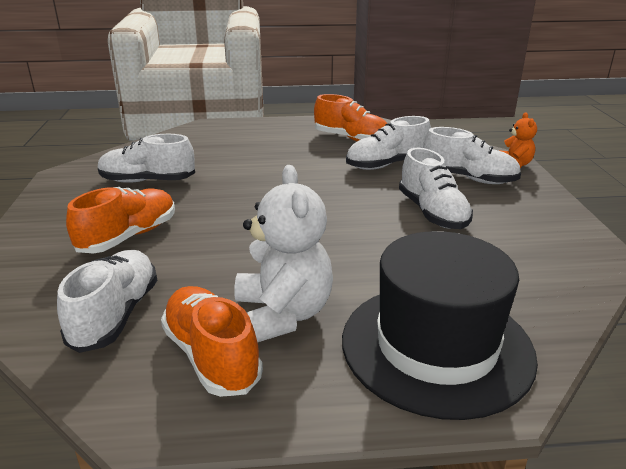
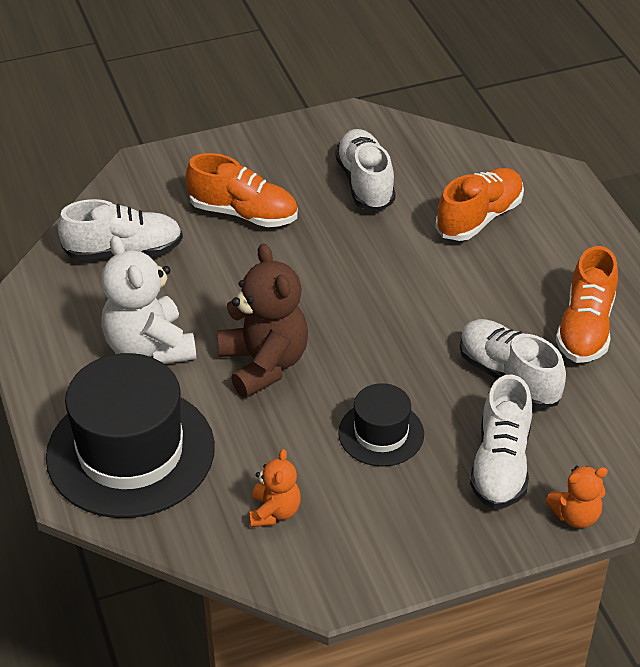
camera: 75 degrees right, 15 degrees up
orange shoe [161,286,263,397] -> orange shoe moved to [435,168,524,241]
white teddy bear [234,165,333,343] -> white teddy bear turned 90 degrees clockwise [101,236,196,364]
white shoe [399,148,473,229] -> black hat [338,383,424,467]
none -> brown teddy bear [217,243,308,398]
none -> orange teddy bear [249,449,301,527]

